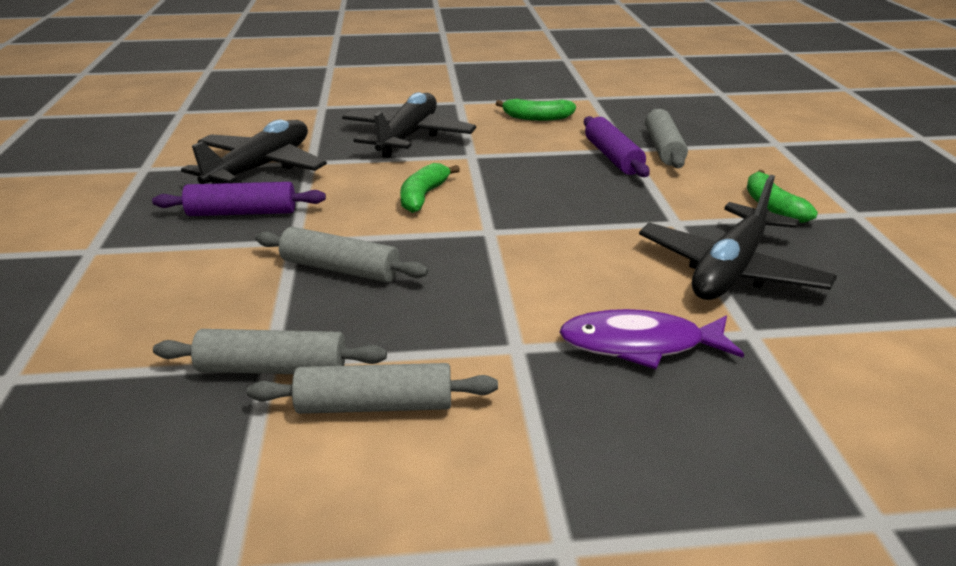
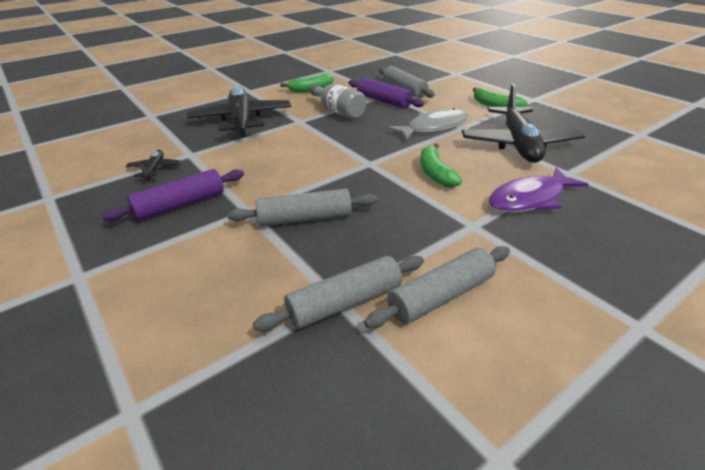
camera: 30 degrees left, 5 degrees up
black plane [181,120,327,184] -> black plane [126,150,181,180], size x0.44
green banana [400,163,460,213] -> green banana moved to [420,143,462,188]
none -> grey bottle [310,84,366,119]
none -> grey fish [388,108,468,141]

